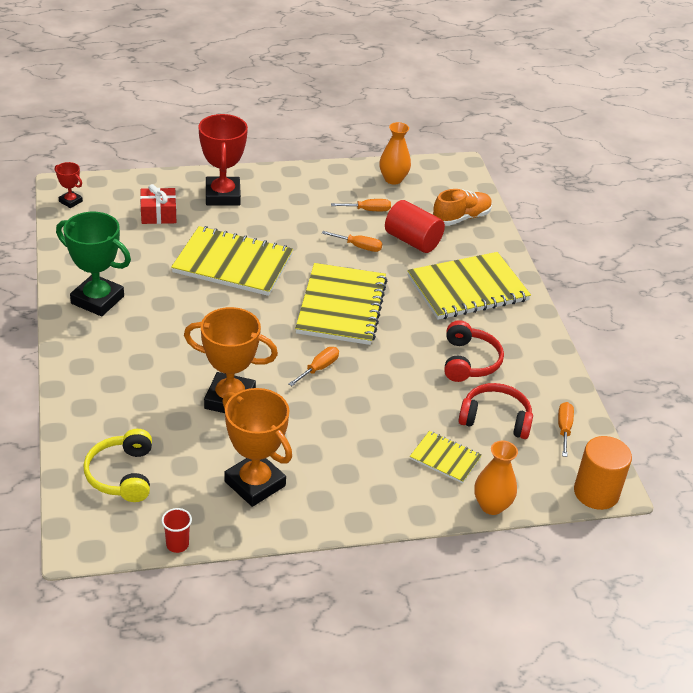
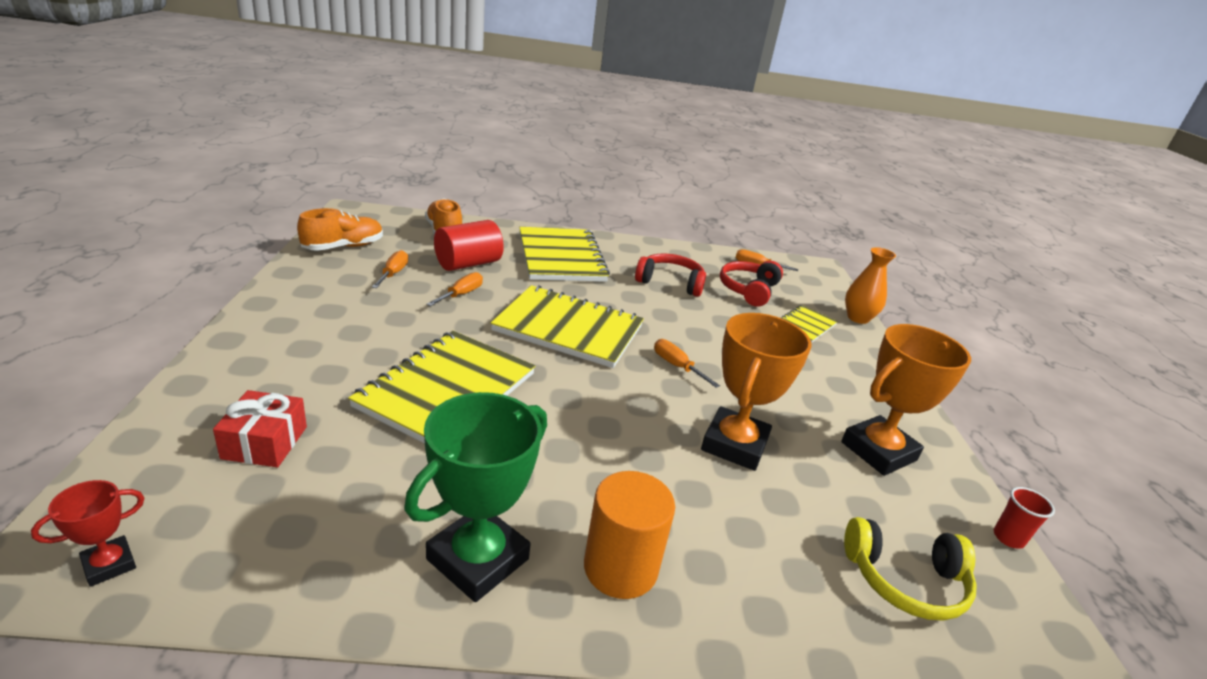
camera: 80 degrees left, 10 degrees down
red trophy [198,114,248,206] -> none
orange vase [379,122,411,185] -> orange shoe [297,208,383,251]
orange cylinder [574,436,632,510] -> orange cylinder moved to [584,471,675,599]

